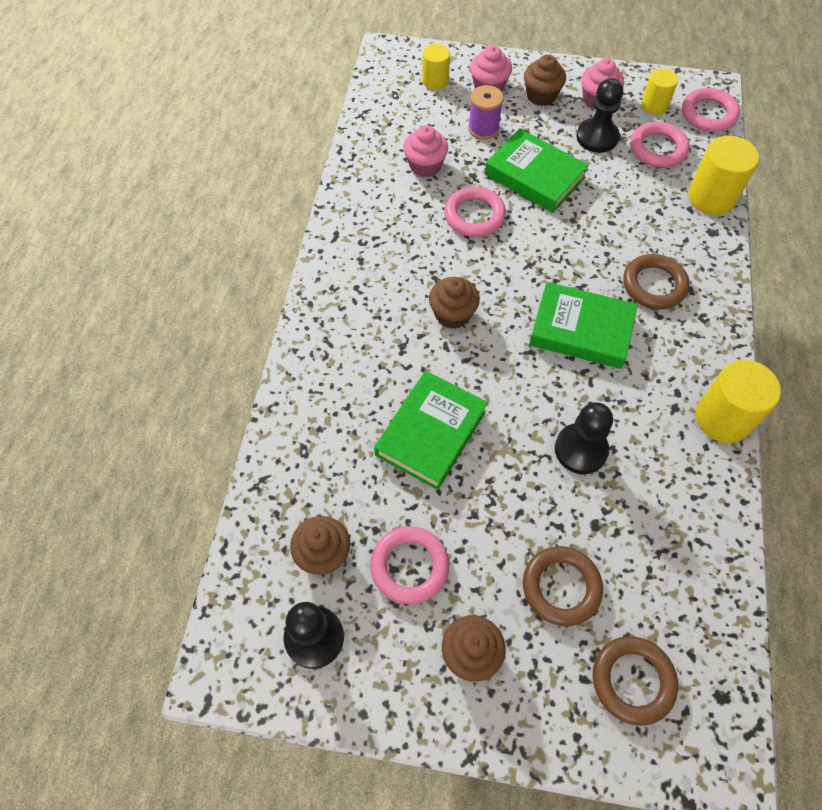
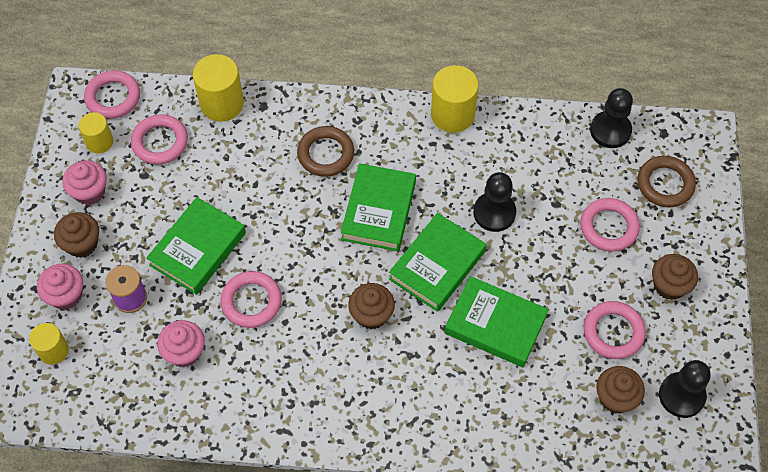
camera: 95 degrees left, 0 degrees up
brown ring [523,546,603,626] -> pink ring [580,198,640,252]
black pawn [576,78,623,153] -> black pawn moved to [590,88,633,148]
none -> green book [389,213,486,312]

